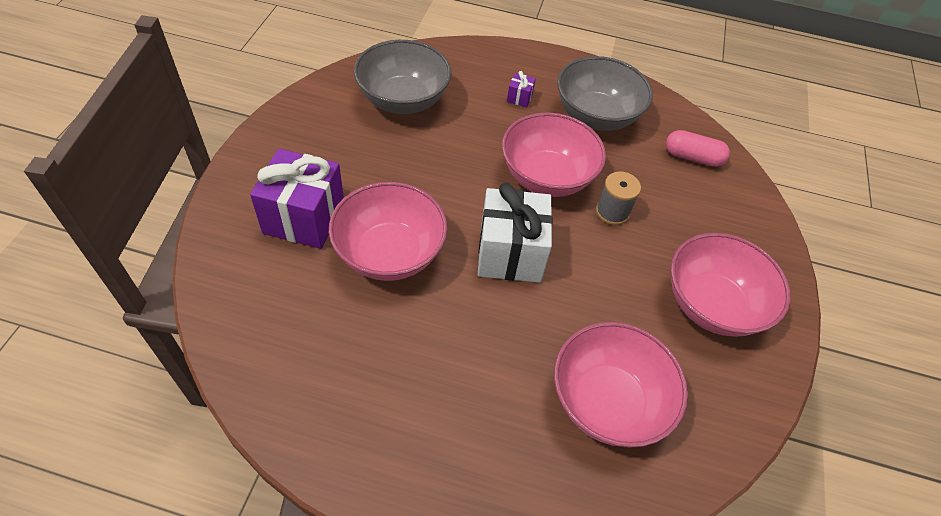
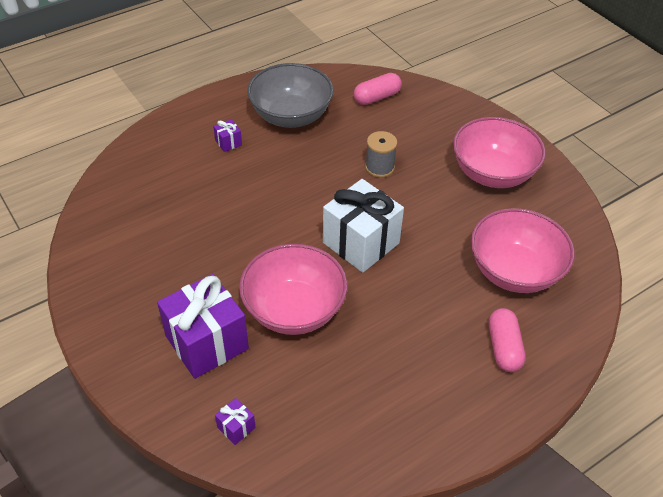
camera: 45 degrees left, 5 degrees down
grey bowl [354,40,451,114] -> none
pink bowl [502,112,606,197] -> none
none -> purple gift [215,398,255,445]
none -> pink capsule [489,308,526,372]

